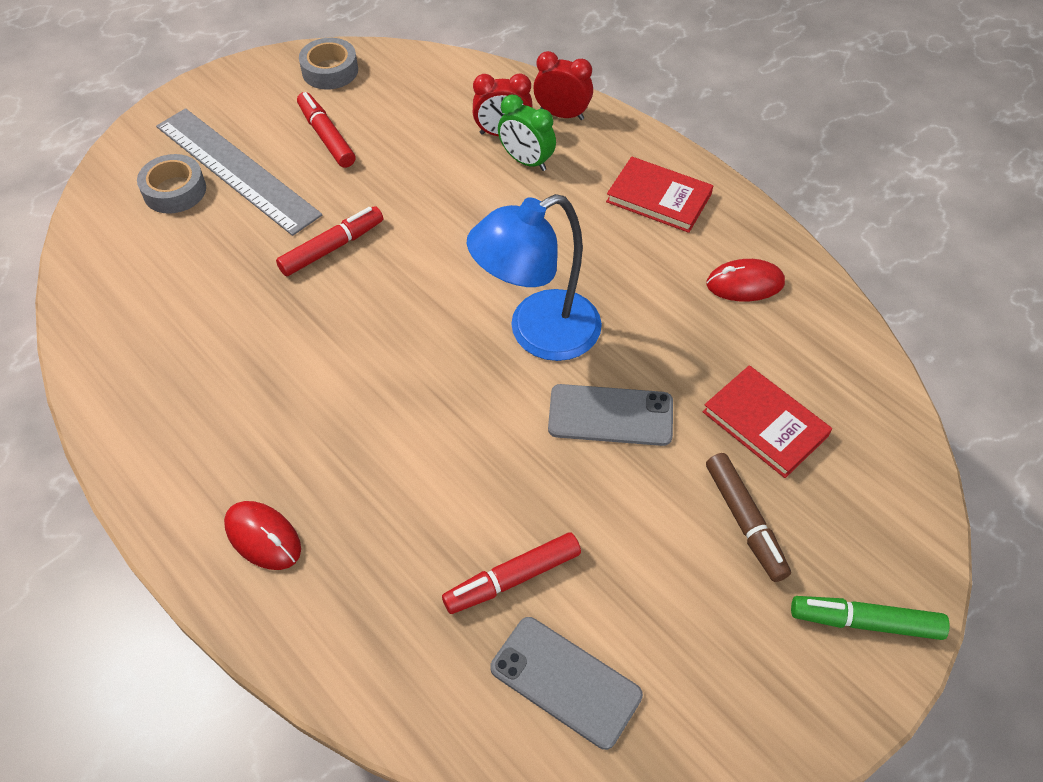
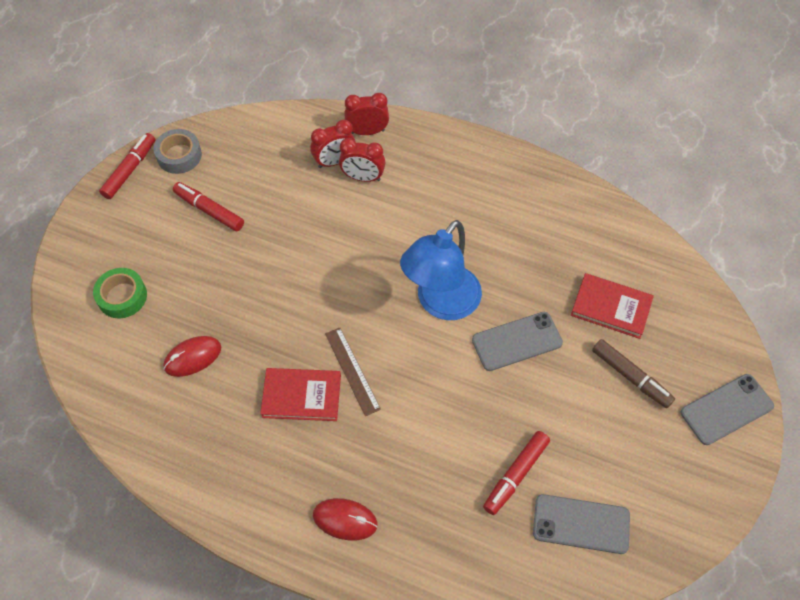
camera: 25 degrees left, 5 degrees up
grey tape [137,154,206,214] -> green tape [93,268,147,318]
grey ruler [156,108,322,236] -> none
red marker [276,206,383,276] -> red marker moved to [99,133,155,199]
green clock [498,95,556,171] -> red clock [339,138,386,182]
red book [606,156,713,233] -> red book moved to [260,368,341,421]
red mouse [706,259,785,301] -> red mouse moved to [163,336,221,377]
green marker [791,596,950,640] -> grey phone [680,374,774,445]
none -> brown ruler [325,327,381,416]

